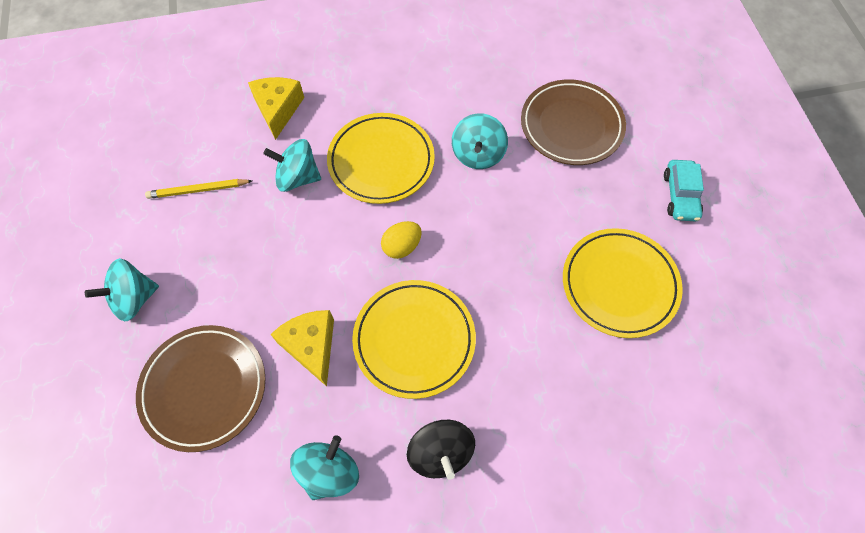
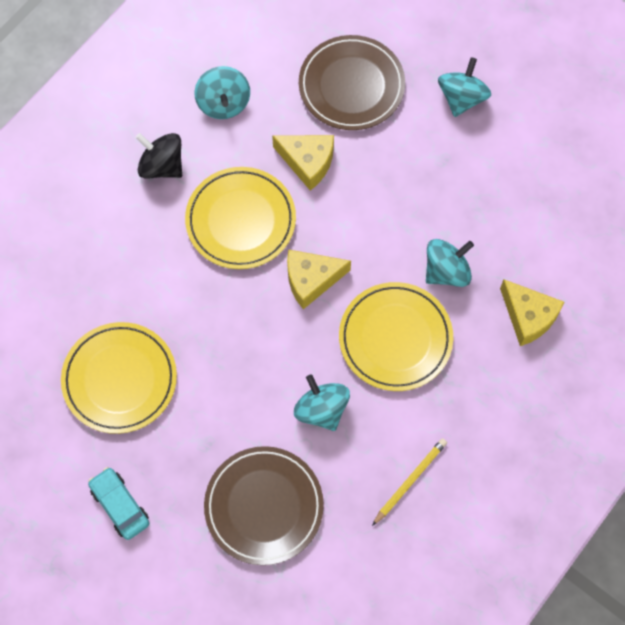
camera: 140 degrees right, 5 degrees up
yellow pencil [145,179,252,199] -> yellow pencil moved to [372,438,447,526]
yellow egg [381,221,422,259] -> yellow cheese [287,249,351,309]

